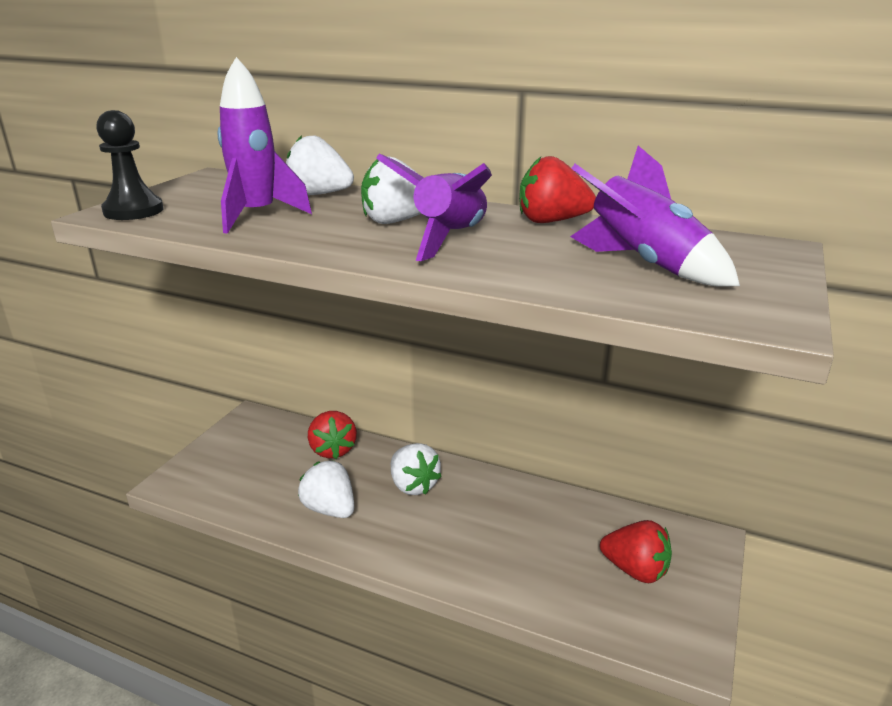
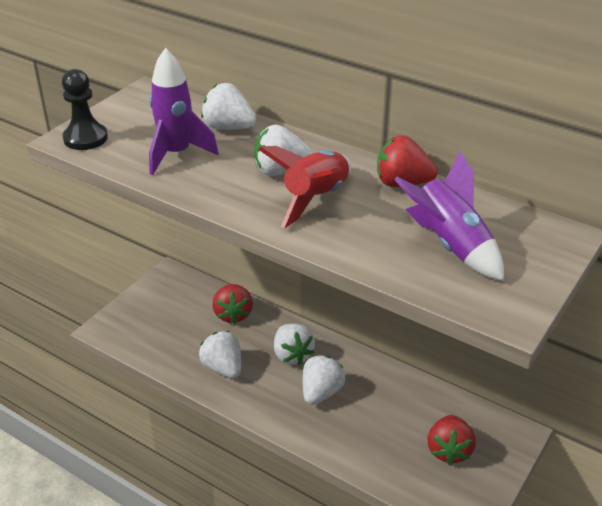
camera: 10 degrees right, 10 degrees up
purple rocket [376,153,492,261] -> red rocket [258,146,351,228]
red strawberry [600,520,672,583] -> red strawberry turned 60 degrees clockwise [428,415,476,465]
none -> white strawberry [303,355,345,405]

